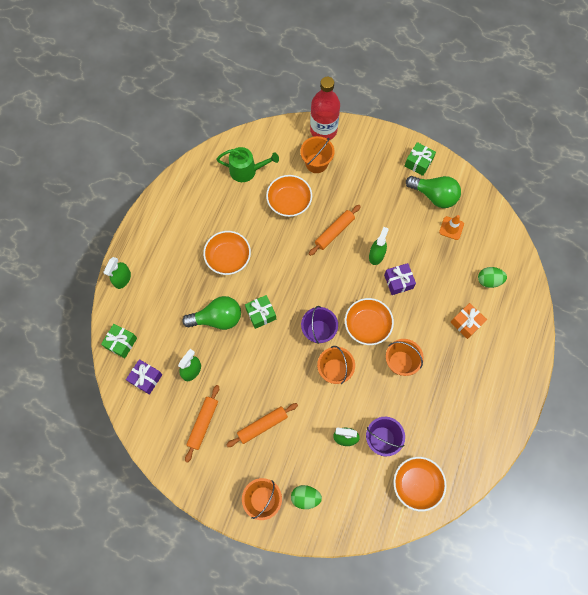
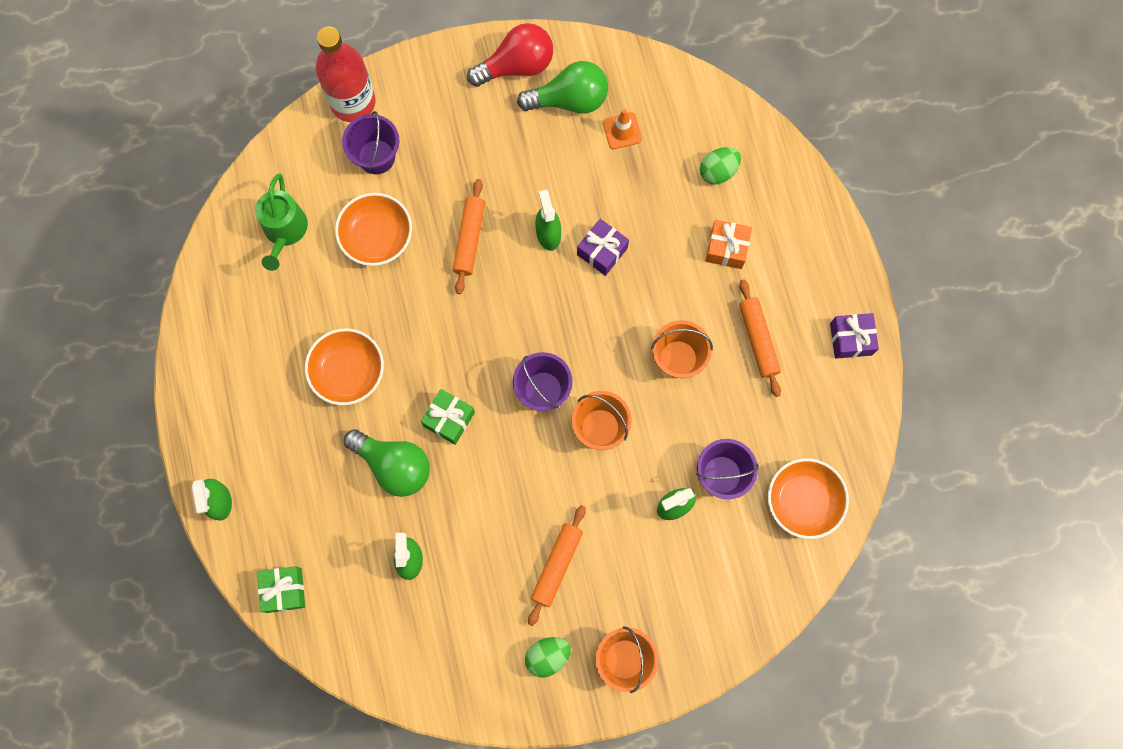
camera: 35 degrees left, 5 degrees up
purple gift [126,359,163,395] -> purple gift moved to [830,313,879,359]
green light bulb [182,296,241,330] -> green light bulb turned 75 degrees clockwise [344,429,430,497]
orange rolling pin [185,385,219,463] -> orange rolling pin moved to [739,279,781,397]
green watering can [216,147,279,182] -> green watering can turned 120 degrees clockwise [255,173,308,271]
green egg [291,485,322,509] -> green egg moved to [525,637,571,677]
orange bucket [300,136,335,173] -> purple bucket [342,111,399,174]
orange bowl [345,298,394,345] -> none
green gift [405,142,436,176] -> red light bulb [467,23,553,87]

